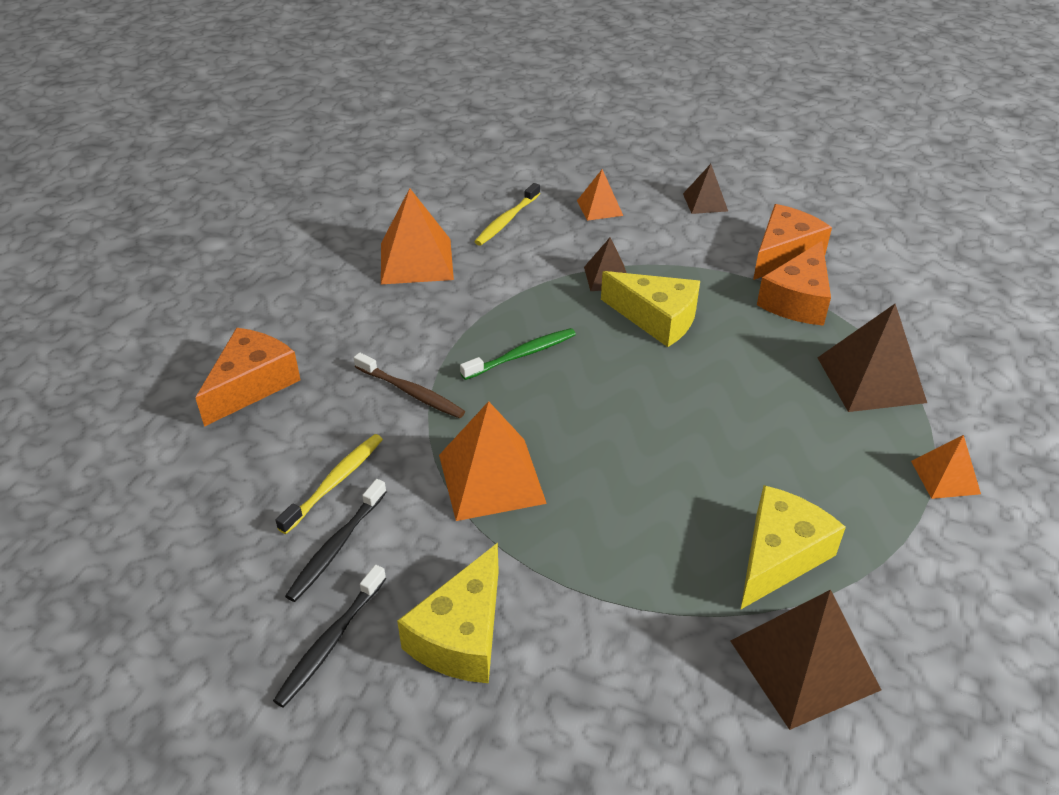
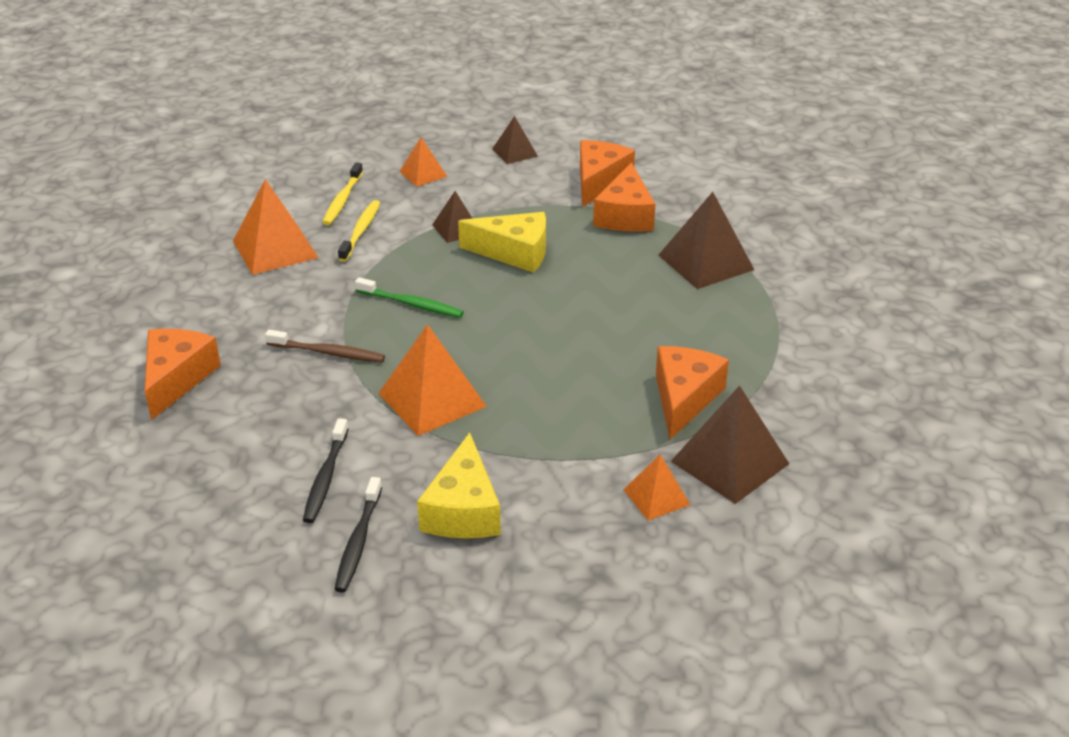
camera: 20 degrees left, 5 degrees down
yellow toothbrush [275,434,383,534] -> yellow toothbrush moved to [338,200,380,262]
green toothbrush [460,328,576,380] -> green toothbrush turned 75 degrees clockwise [355,277,464,318]
yellow cheese [741,485,846,609] -> orange cheese [656,346,729,439]
orange pyramid [911,435,981,499] -> orange pyramid moved to [623,454,690,521]

